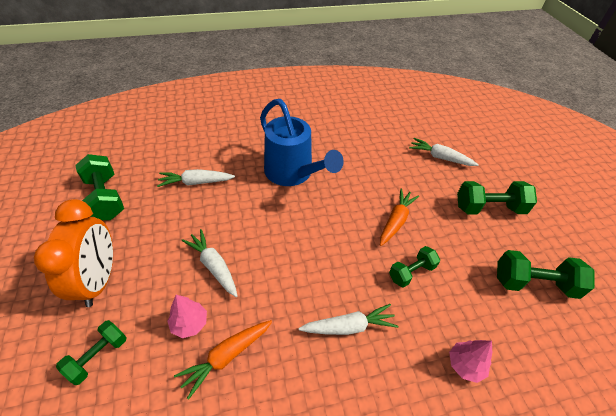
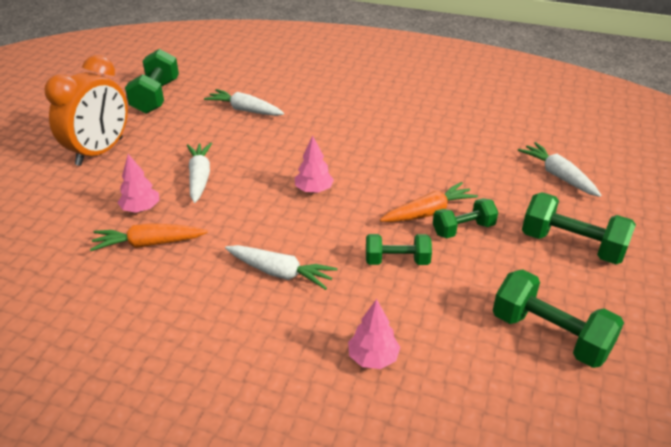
camera: 35 degrees right, 10 degrees down
green dumbbell [56,320,127,385] -> green dumbbell moved to [433,198,498,238]
blue watering can [260,99,344,186] -> none
none -> pink tree [295,136,334,193]

